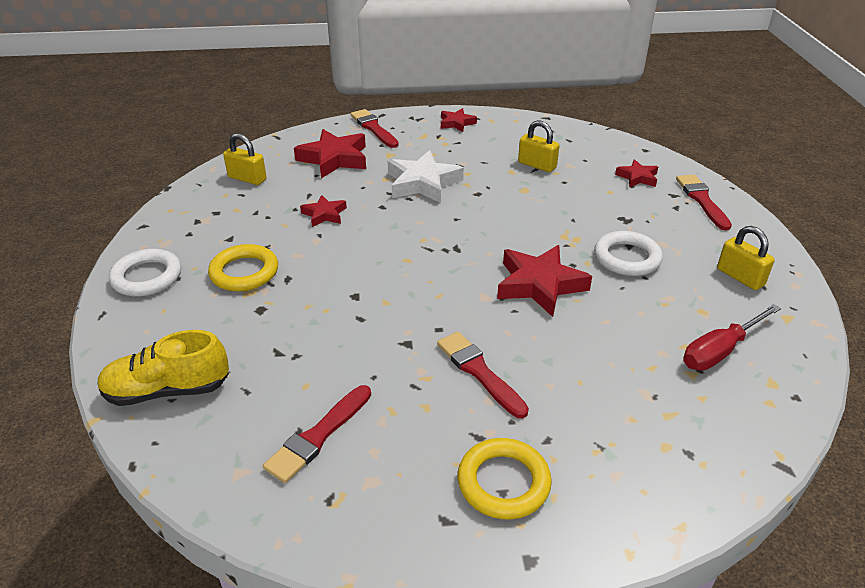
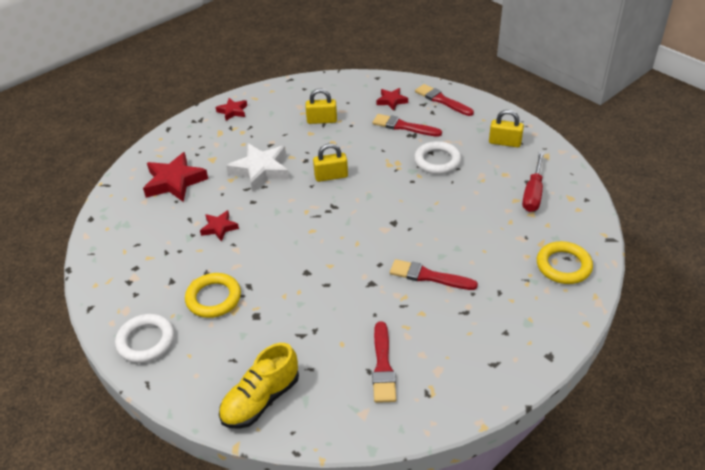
camera: 35 degrees left, 5 degrees up
yellow padlock [223,133,267,185] -> yellow padlock moved to [313,143,348,182]
red brush [351,109,399,148] -> red brush moved to [372,114,442,137]
yellow ring [458,438,552,519] -> yellow ring moved to [537,241,593,284]
red star [497,245,592,317] -> none

